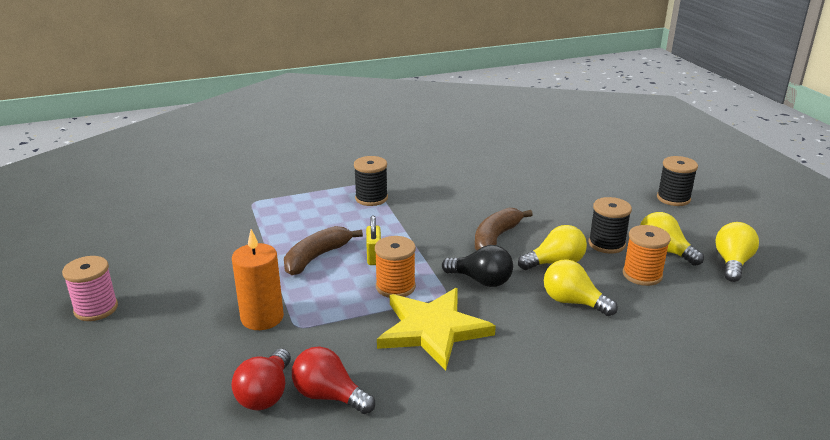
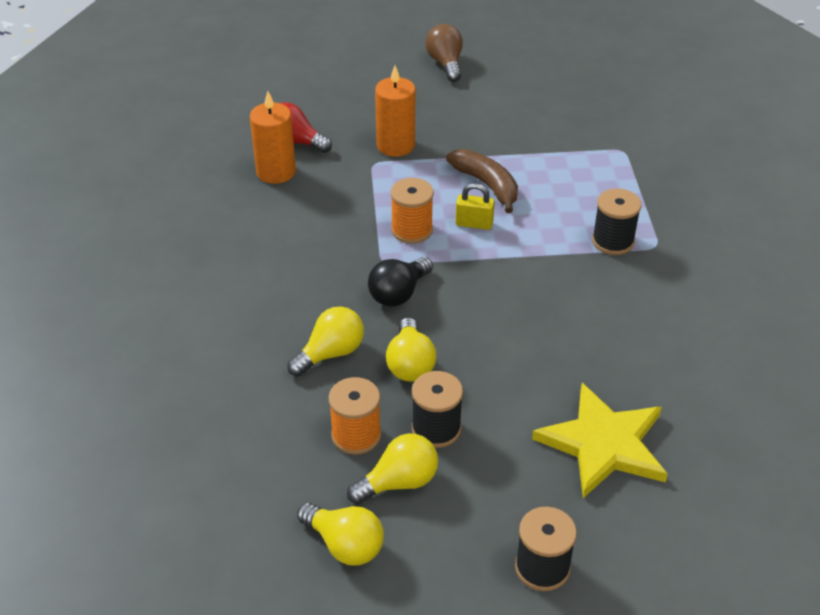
camera: 105 degrees right, 15 degrees up
pink spool [62,256,118,321] -> brown light bulb [426,24,463,82]
red light bulb [292,347,375,414] -> orange candle [250,91,296,184]
yellow star [377,288,496,371] -> yellow star moved to [532,383,668,498]
brown banana [475,208,533,250] -> none

